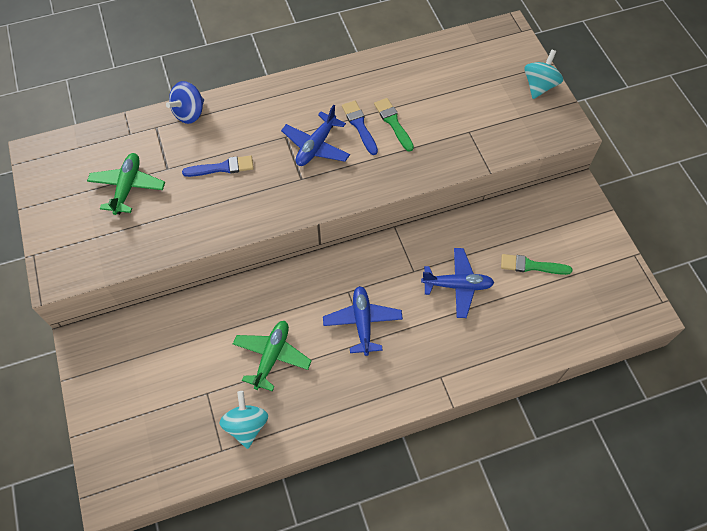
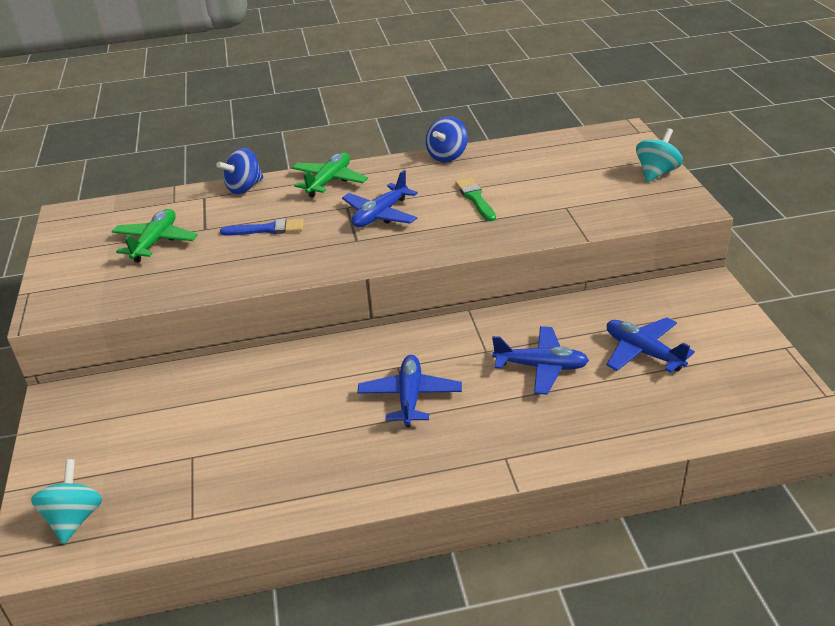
camera: 10 degrees right, 25 degrees down
turquoise spinning top [220,391,268,449] -> turquoise spinning top moved to [31,459,103,544]
green plane [233,321,312,391] -> green plane moved to [292,153,368,198]
blue brush [342,101,378,155] -> none
green brush [501,254,572,275] -> blue plane [607,317,695,373]
none -> blue spinning top [426,116,468,162]

